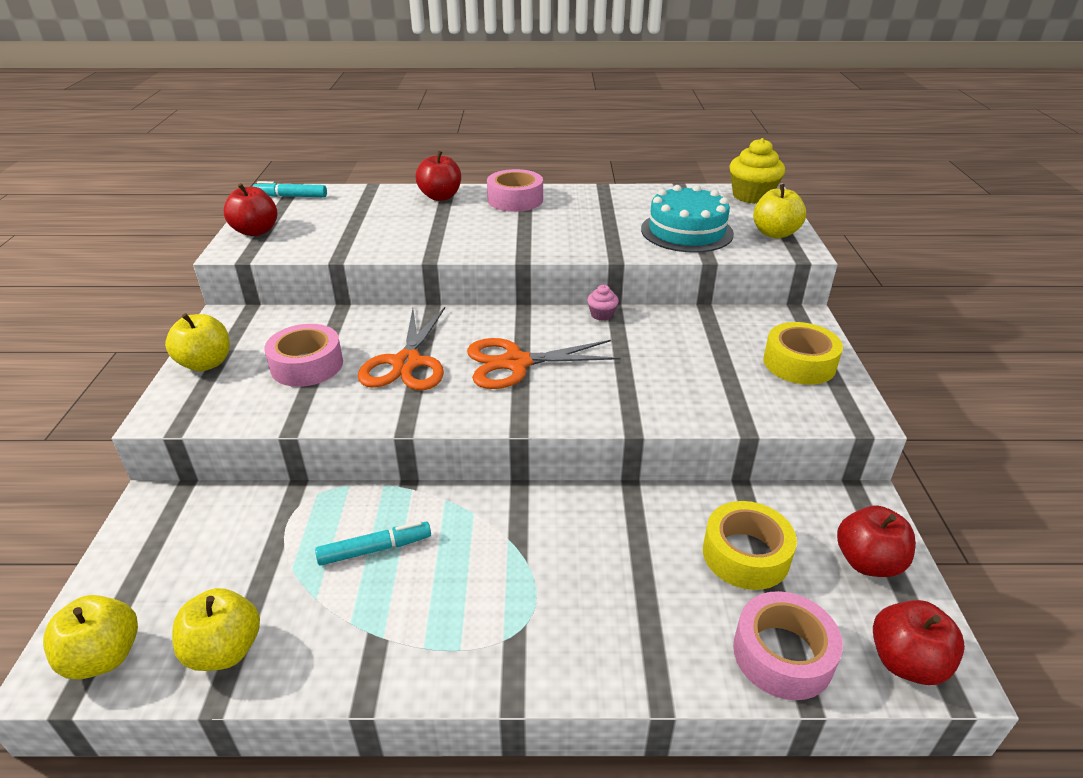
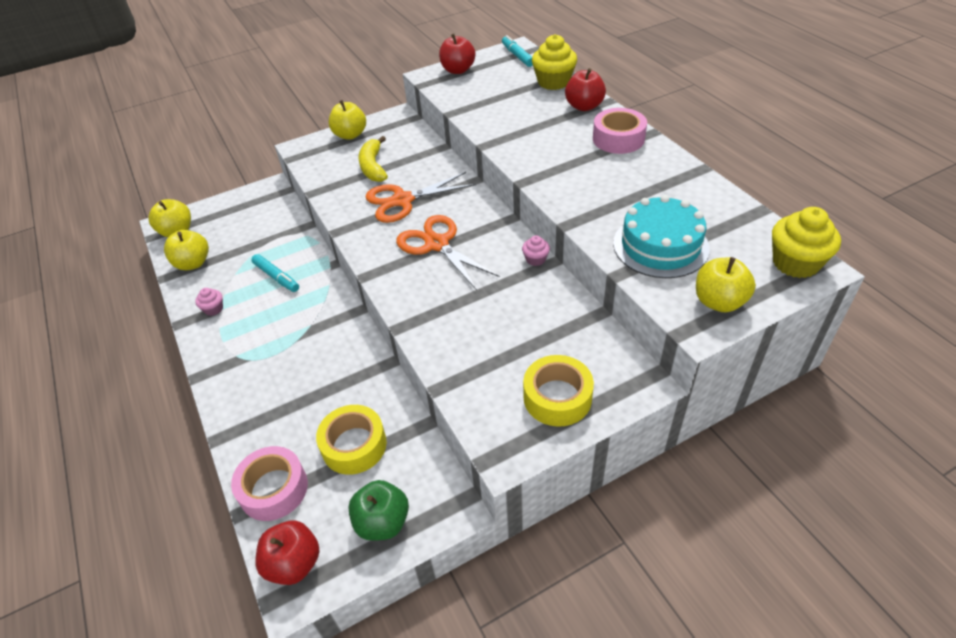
camera: 65 degrees right, 10 degrees up
pink tape [264,324,343,387] -> yellow banana [359,136,388,182]
red apple [837,505,916,577] -> green apple [348,480,409,541]
none -> pink cupcake [195,288,223,316]
none -> yellow cupcake [532,34,577,90]

